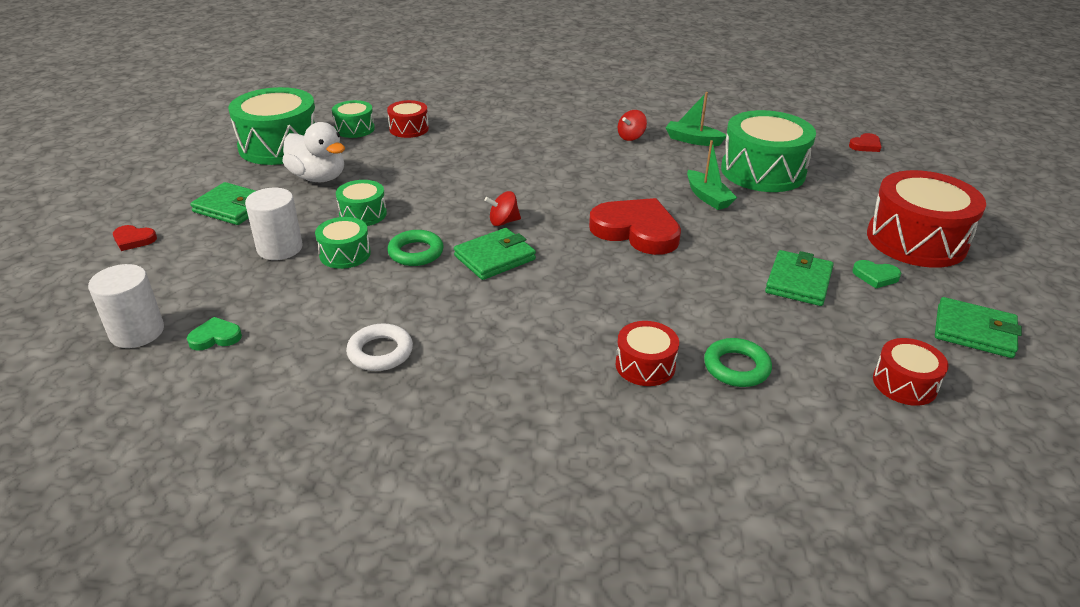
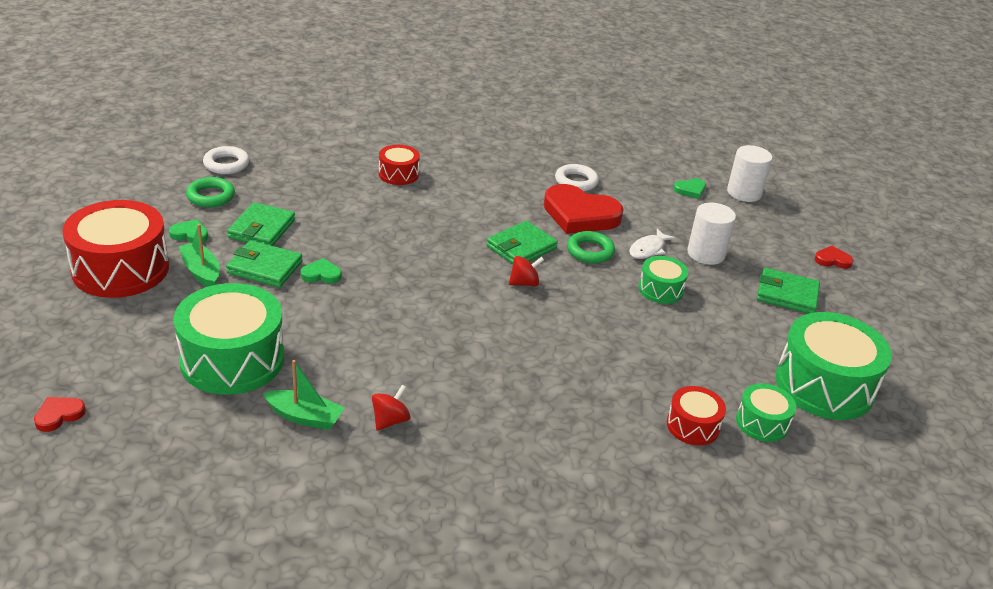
camera: 170 degrees right, 0 degrees up
white duck [282,122,345,182] -> none
green drum [315,217,371,269] -> white fish [629,228,676,259]
red heart [589,198,681,255] -> red heart moved to [544,184,624,234]
green boat [687,140,737,210] -> green boat moved to [179,224,219,287]
green ring [704,338,772,387] -> green ring moved to [186,177,235,207]
red drum [873,338,948,406] -> white ring [203,146,249,174]
green wallet [935,297,1022,358] -> green wallet moved to [226,240,303,288]
none -> green heart [301,258,342,283]

